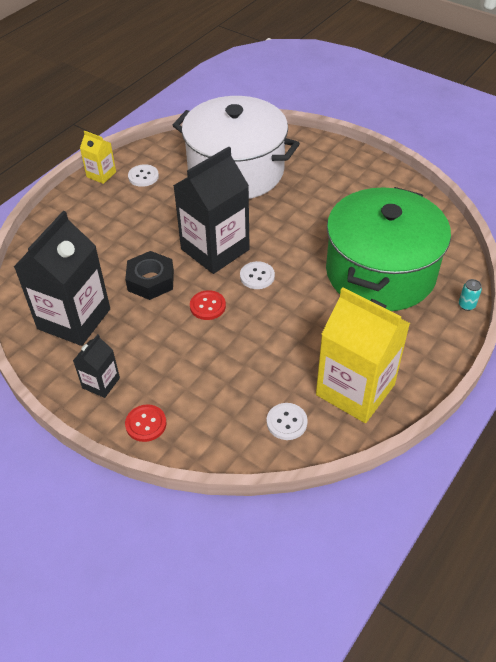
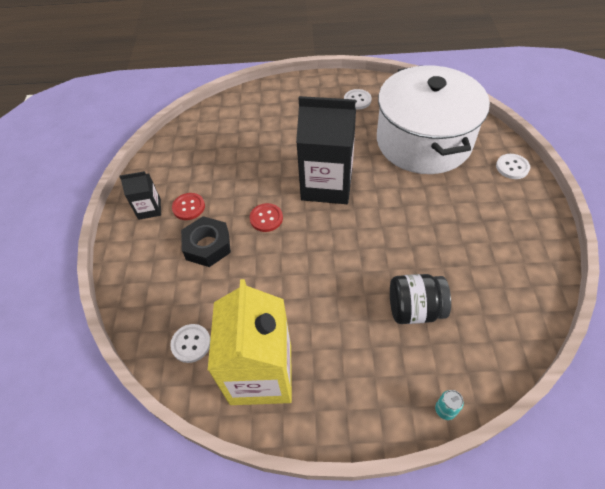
camera: 55 degrees right, 5 degrees up
black carton [14,211,110,346] -> none
yellow carton [80,131,116,184] -> none
black nut [125,251,174,300] -> black nut moved to [181,216,231,267]
red button [125,404,166,442] -> red button moved to [172,193,205,220]
white button [240,261,275,289] -> white button moved to [496,154,530,179]
green pot [326,187,451,311] -> black jar [390,274,451,324]

